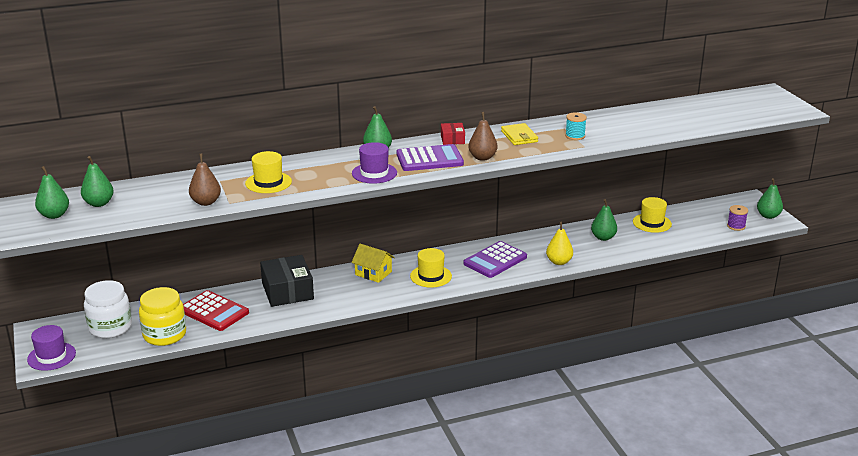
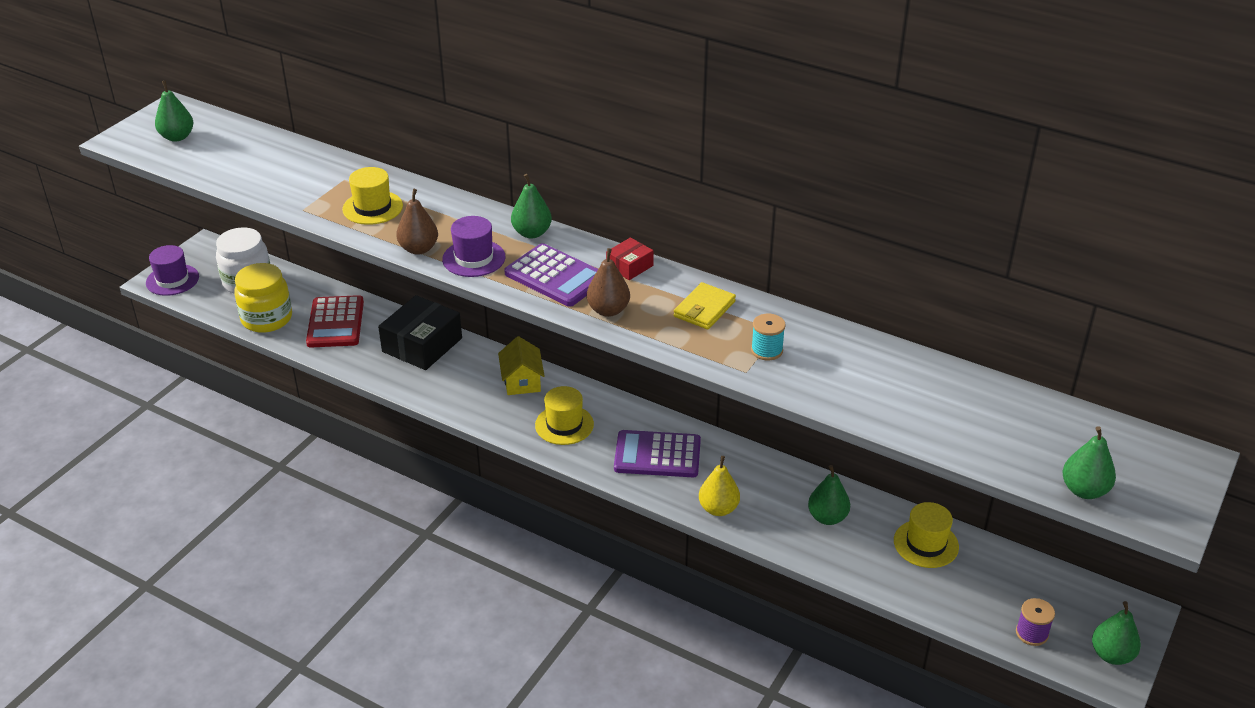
camera: 50 degrees right, 10 degrees up
green pear [81,156,114,207] -> green pear moved to [1063,426,1116,499]
brown pear [189,154,221,206] -> brown pear moved to [396,189,438,255]

